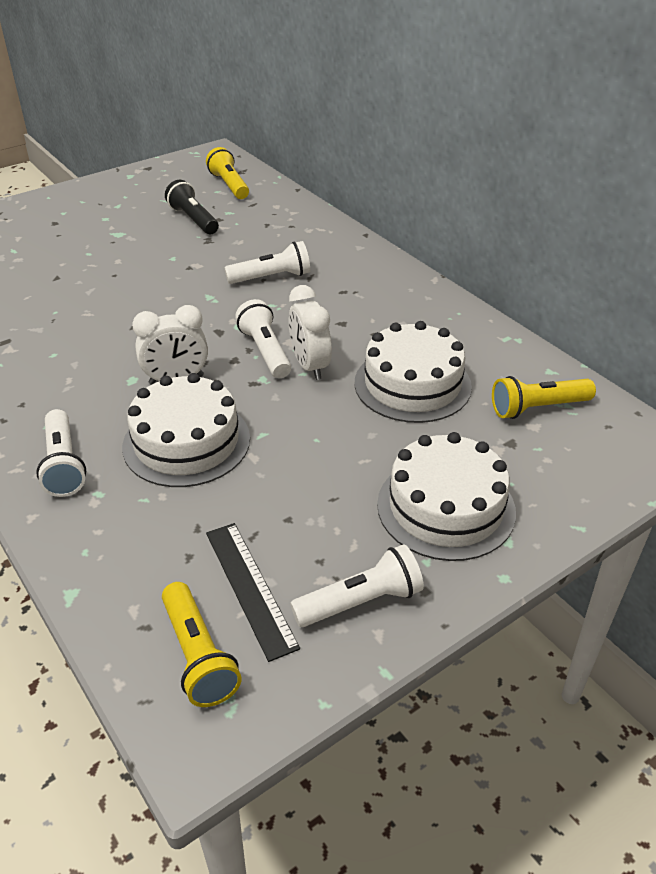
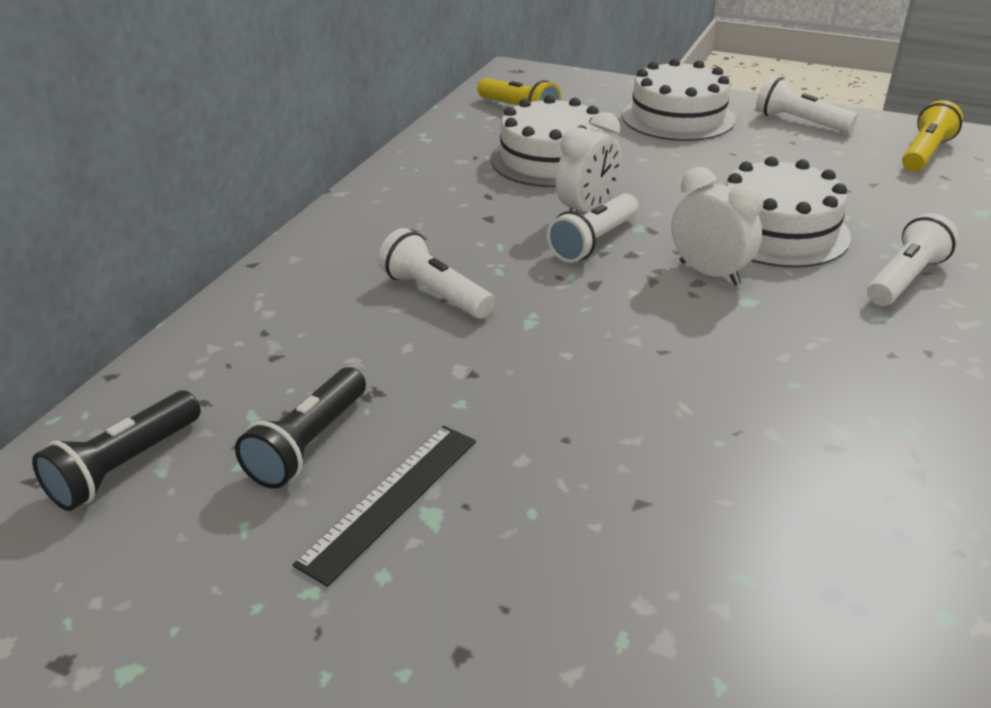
camera: 120 degrees left, 5 degrees down
yellow flashlight [206,147,249,199] -> black flashlight [32,391,201,511]
black ruler [206,523,300,662] -> black ruler moved to [293,426,476,587]

